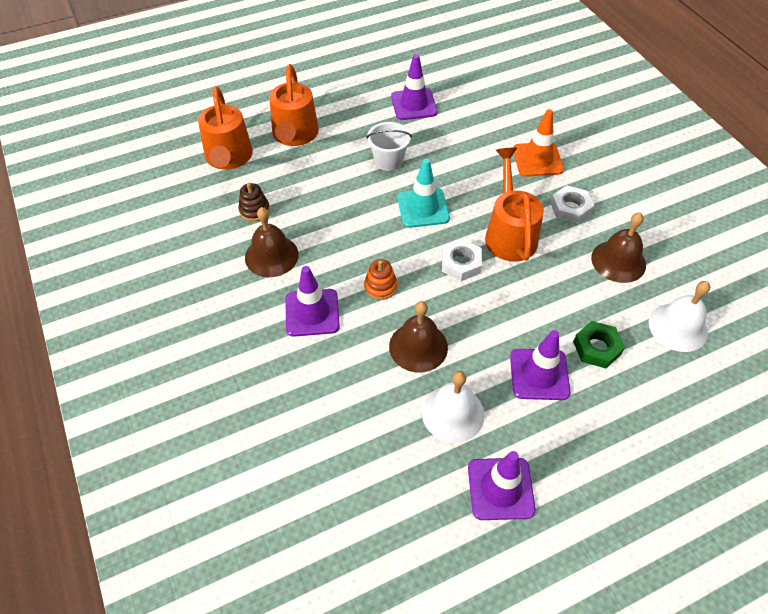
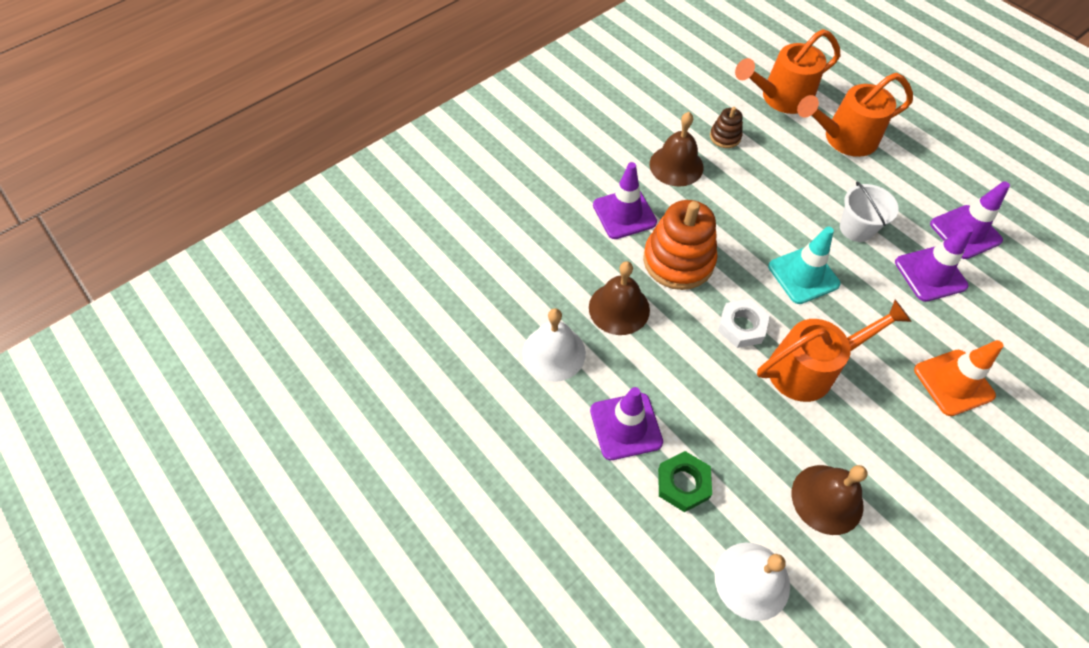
camera: 75 degrees right, 5 degrees up
orange stacking toy [364,259,397,300] -> orange stacking toy [643,200,718,290], size x2.04
purple traffic cone [468,451,536,520] -> purple traffic cone moved to [895,225,973,302]
white nut [550,185,594,224] -> none

